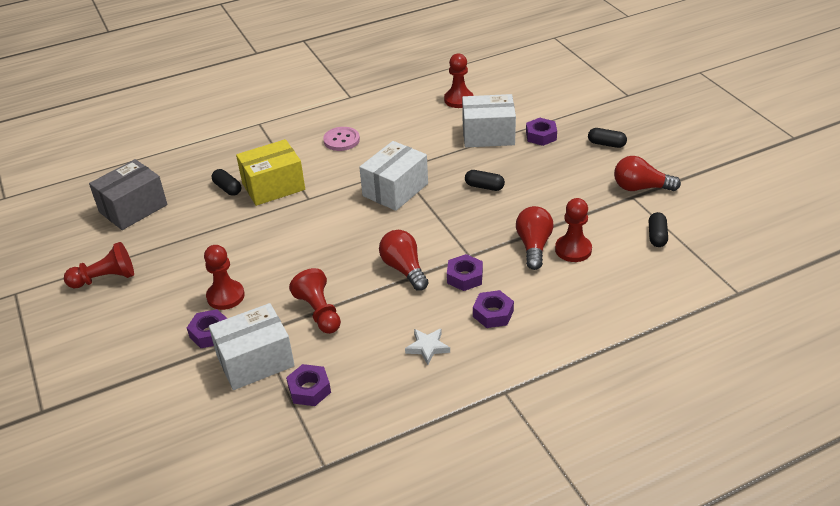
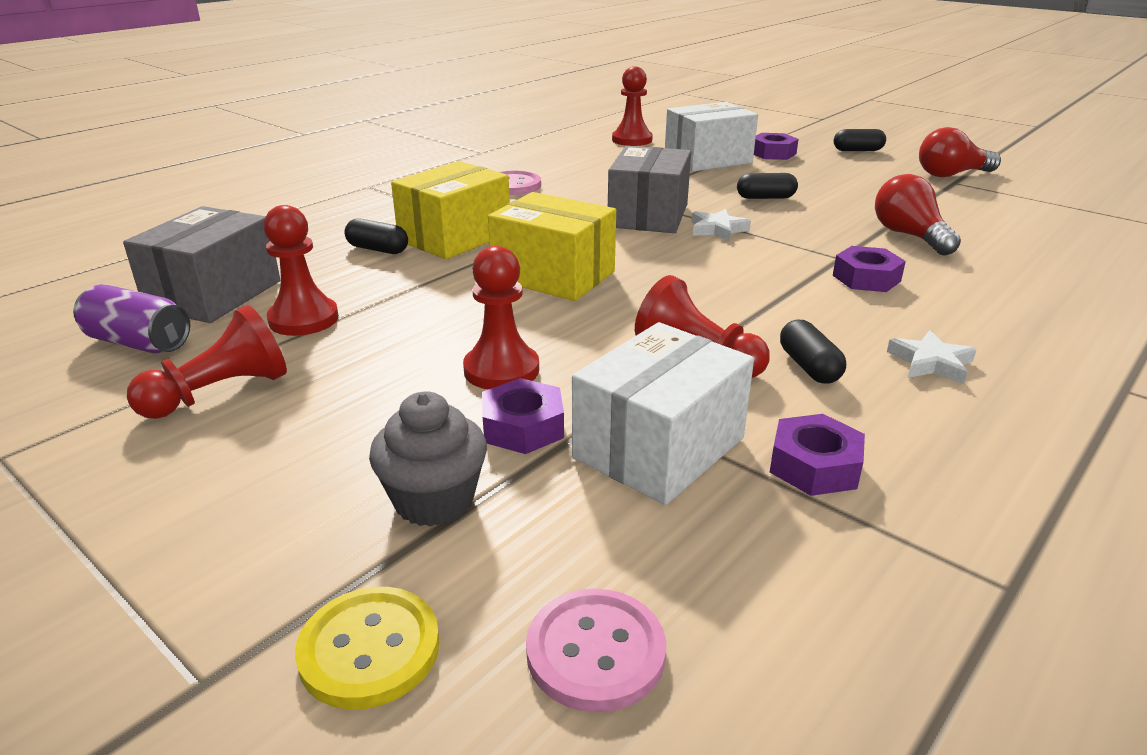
camera: 25 degrees left, 10 degrees down
white box [359,141,428,211] -> grey box [608,146,691,233]
red light bulb [379,230,428,291] -> none
purple nut [473,290,514,328] -> none
red pawn [555,198,592,262] -> red pawn moved to [263,205,339,336]
black capsule [649,212,668,247] -> black capsule moved to [780,320,846,384]
none -> purple can [73,284,190,353]
none -> yellow button [295,587,440,709]
none -> grey cupcake [369,391,487,527]
none -> yellow box [488,192,616,301]
none -> pink button [526,588,666,712]
none -> white star [692,209,751,241]

